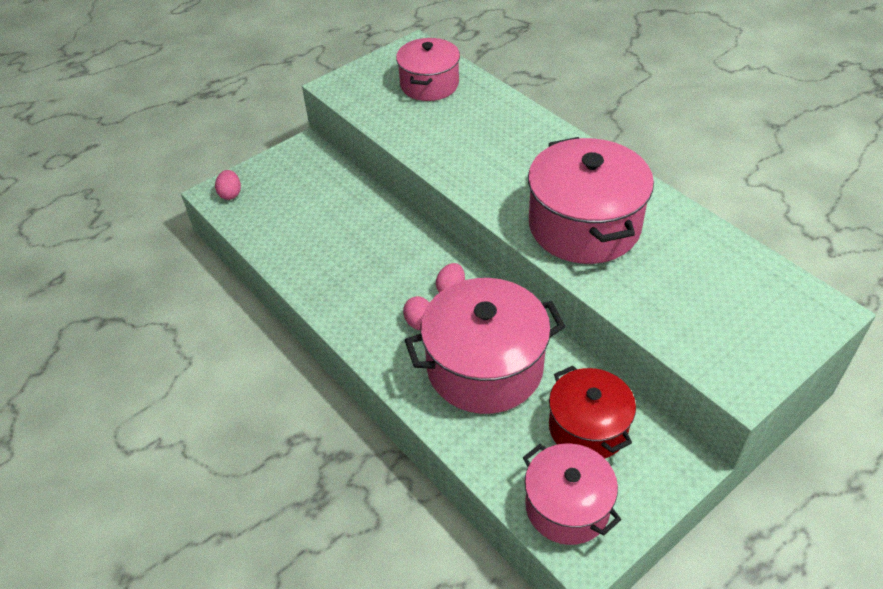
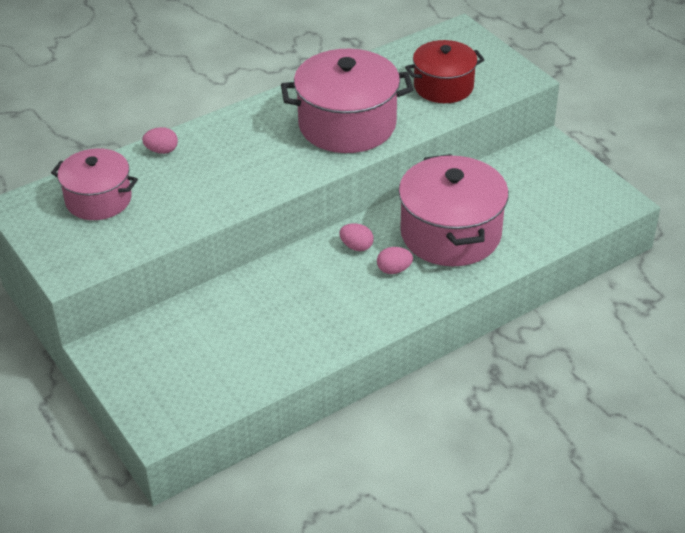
camera: 85 degrees left, 5 degrees down
pink egg [215,170,241,200] -> pink egg moved to [142,127,178,154]
pink pot [523,443,621,545] -> none
red pot [549,366,636,458] -> red pot moved to [405,40,485,103]

